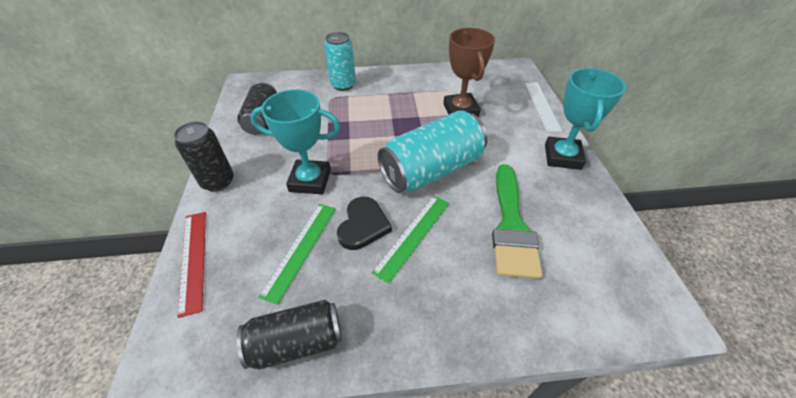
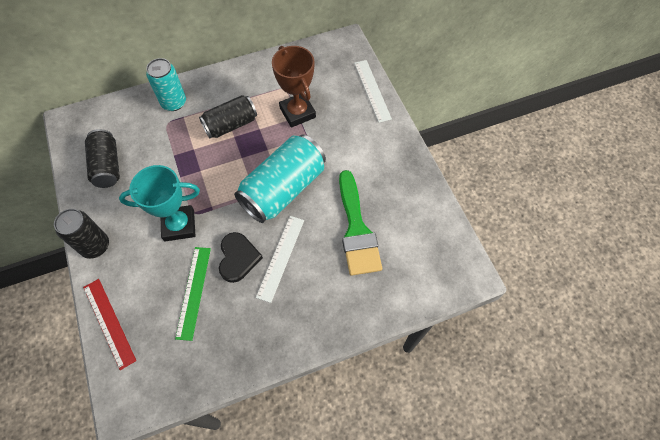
camera: 15 degrees left, 15 degrees up
black can [237,300,342,370] -> black can moved to [199,95,257,138]
green ruler [372,196,449,284] -> white ruler [256,216,304,303]
turquoise trophy [545,68,626,170] -> none

